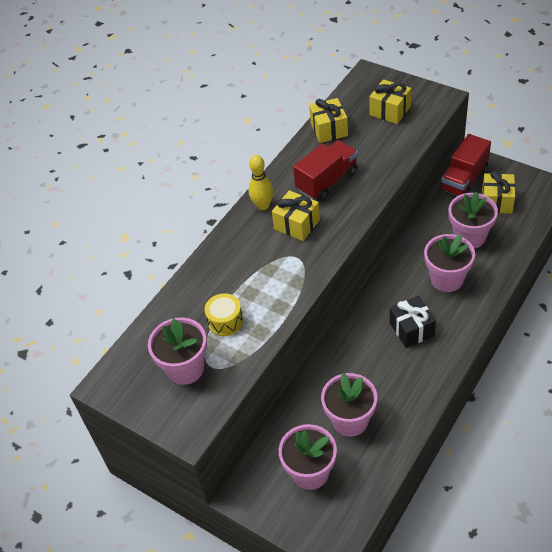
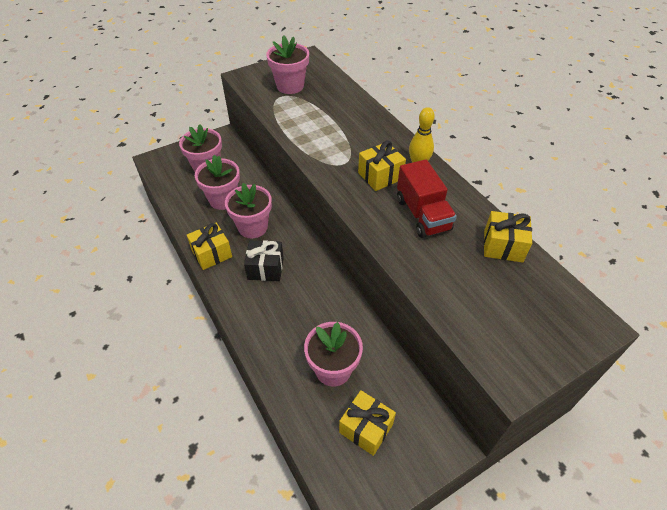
camera: 110 degrees right, 0 degrees up
yellow drum [205,293,243,336] -> none
yellow gift [369,79,411,124] -> yellow gift moved to [187,223,232,270]
pink flower pot [424,234,475,292] -> pink flower pot moved to [225,183,272,238]
red truck [440,134,491,196] -> none

